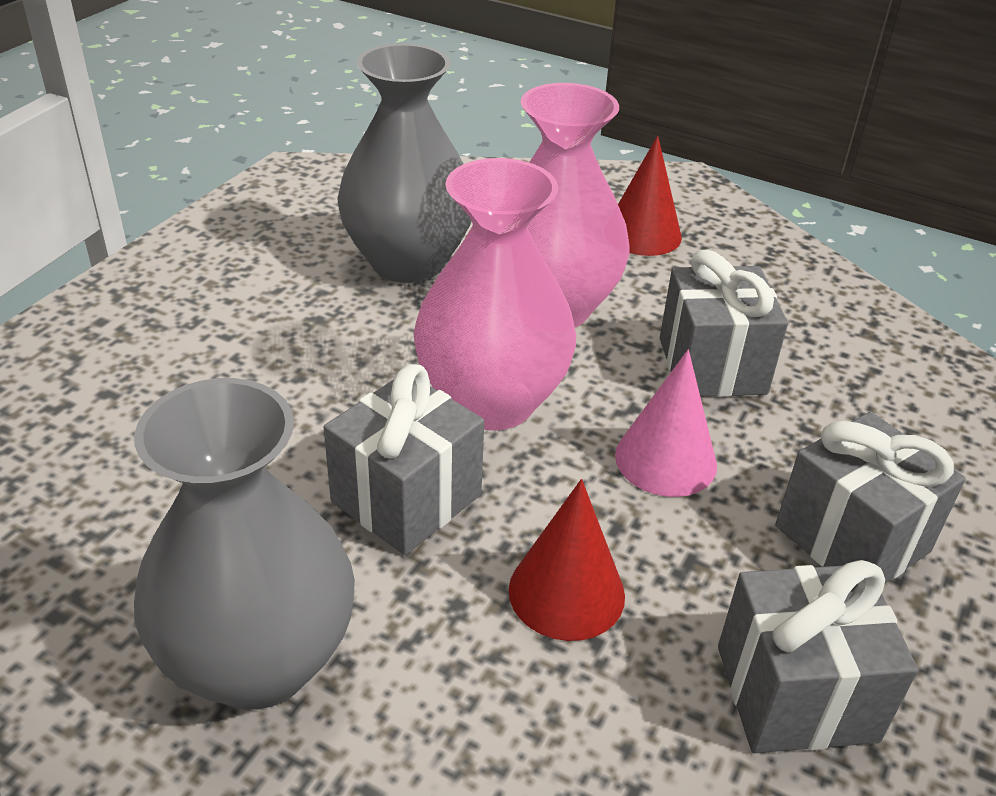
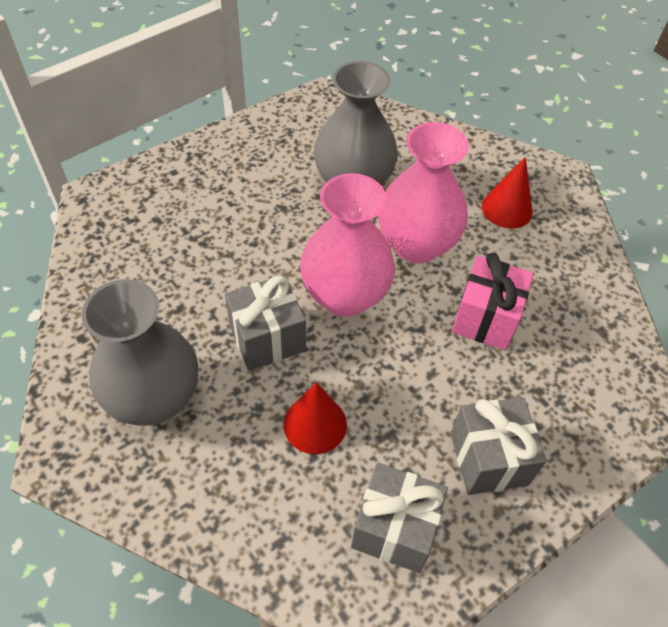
camera: 25 degrees right, 15 degrees up
pink cone [615,349,717,497] -> none
grey gift [660,249,788,397] -> pink gift [452,253,533,350]

